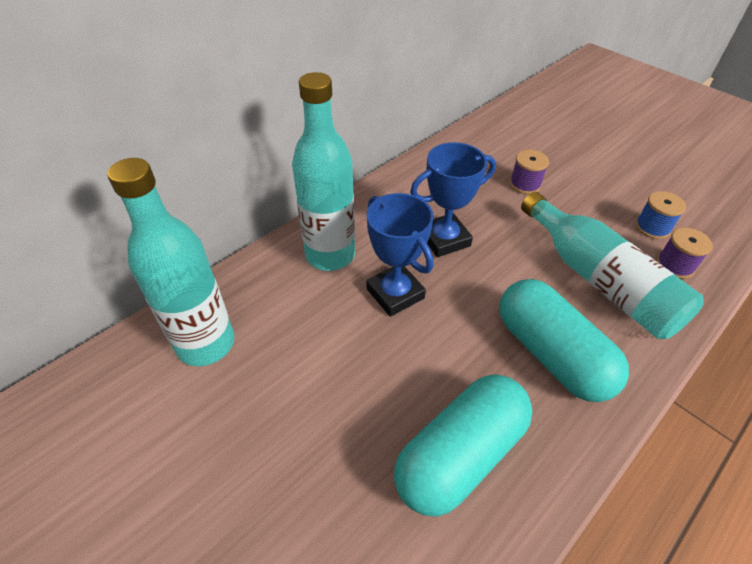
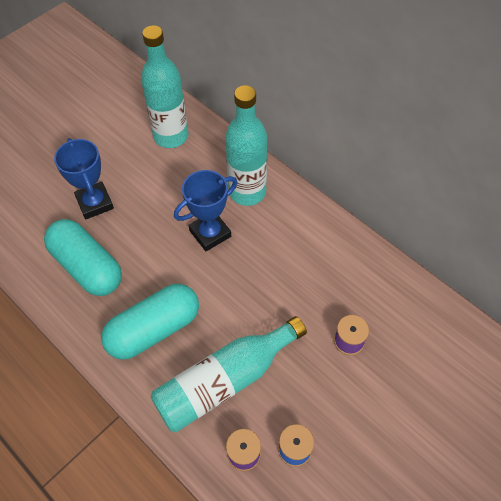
camera: 90 degrees right, 10 degrees up
blue trophy [410,142,496,257] -> blue trophy moved to [54,138,114,219]

